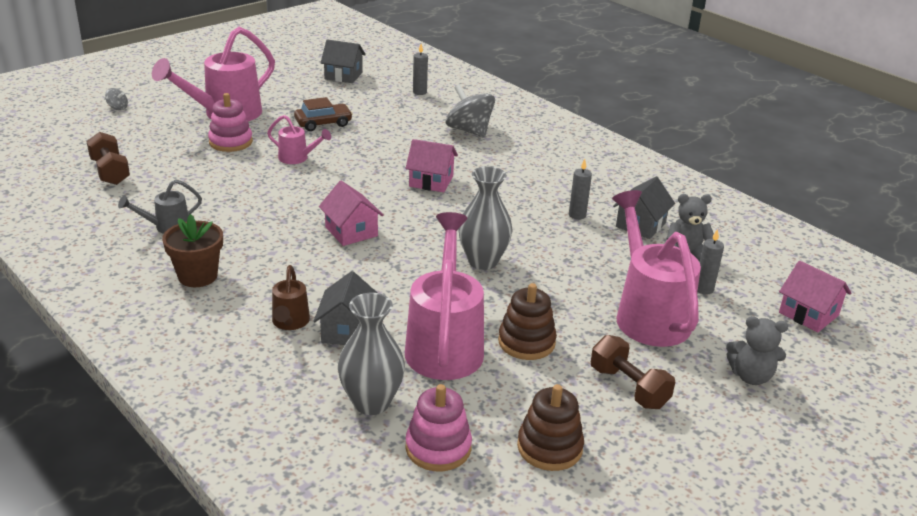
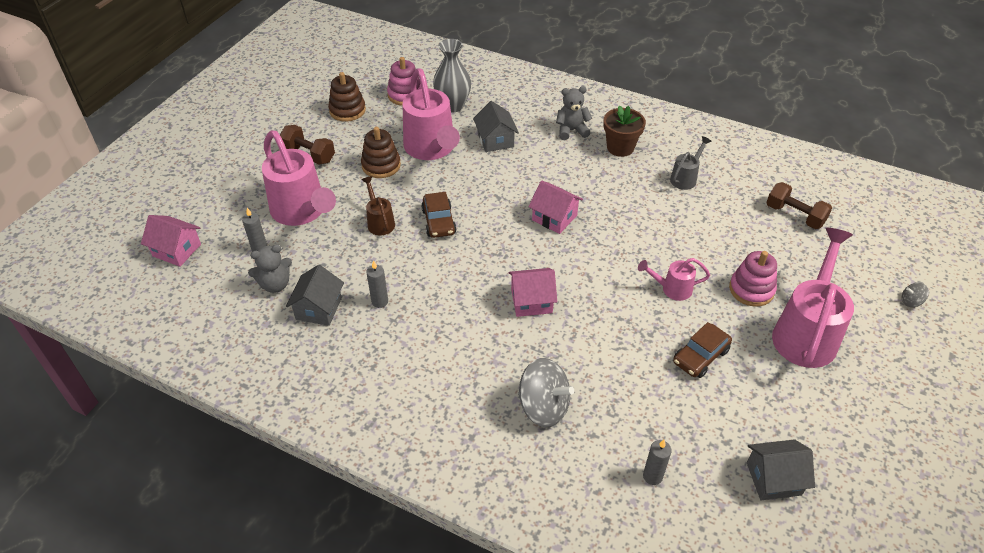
camera: 160 degrees right, 15 degrees up
brown watering can [272,265,310,330] -> brown watering can moved to [361,176,395,236]
grey vase [459,166,513,270] -> brown car [421,192,457,238]
grey teddy bear [726,316,788,385] -> grey teddy bear moved to [556,86,592,140]

